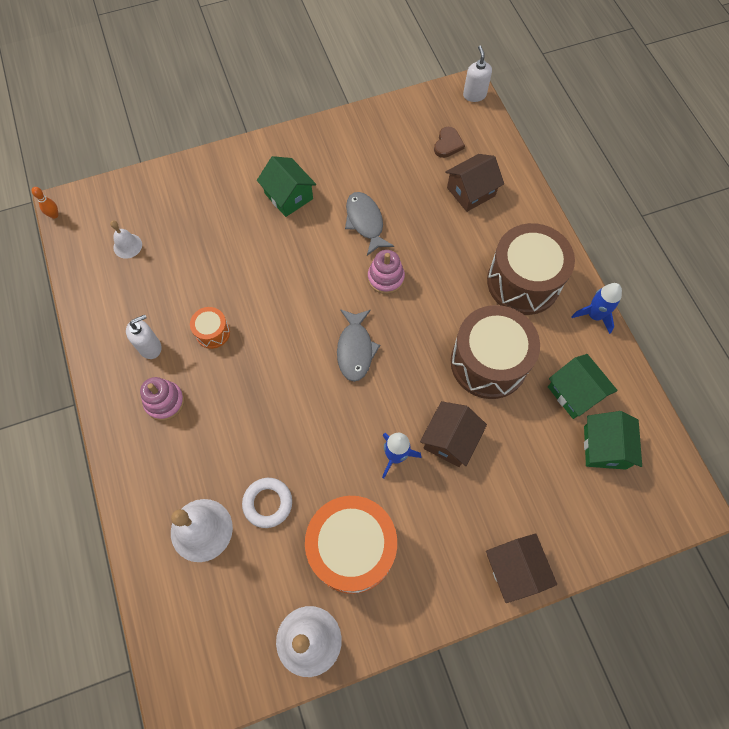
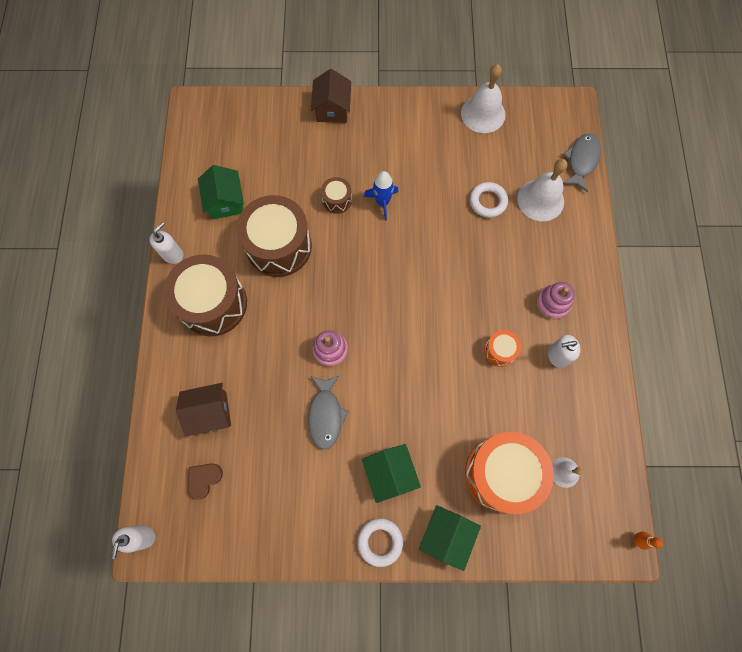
camera: 160 degrees left, 5 degrees up
orange drum [305,496,397,594] -> orange drum moved to [465,432,554,514]
grey fish [337,309,380,382] -> grey fish moved to [563,133,601,192]
brown house [420,401,487,467] -> brown drum [321,177,352,214]
blue rocket [571,283,622,334] -> white soap dispenser [149,222,183,264]
green house [584,411,642,470] -> green house moved to [419,505,481,571]
none -> white ring [357,518,403,567]

